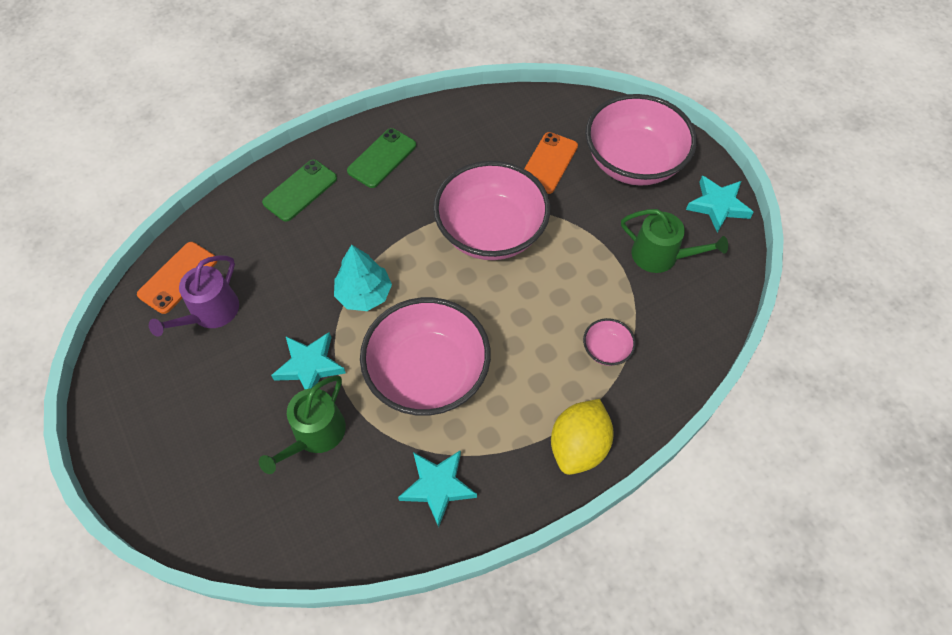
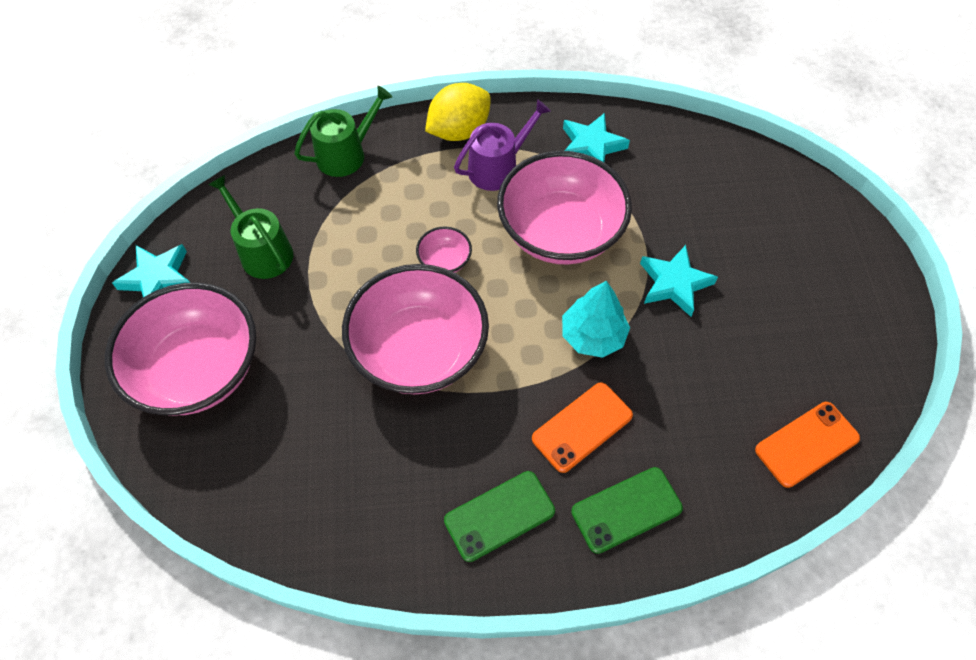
camera: 155 degrees left, 0 degrees up
purple watering can [149,256,239,337] -> purple watering can moved to [454,99,551,191]
green watering can [259,376,346,474] -> green watering can moved to [294,86,392,177]
orange phone [524,132,578,194] -> orange phone moved to [532,383,633,473]
pink bowl [583,318,636,366] -> pink bowl moved to [416,226,472,273]

